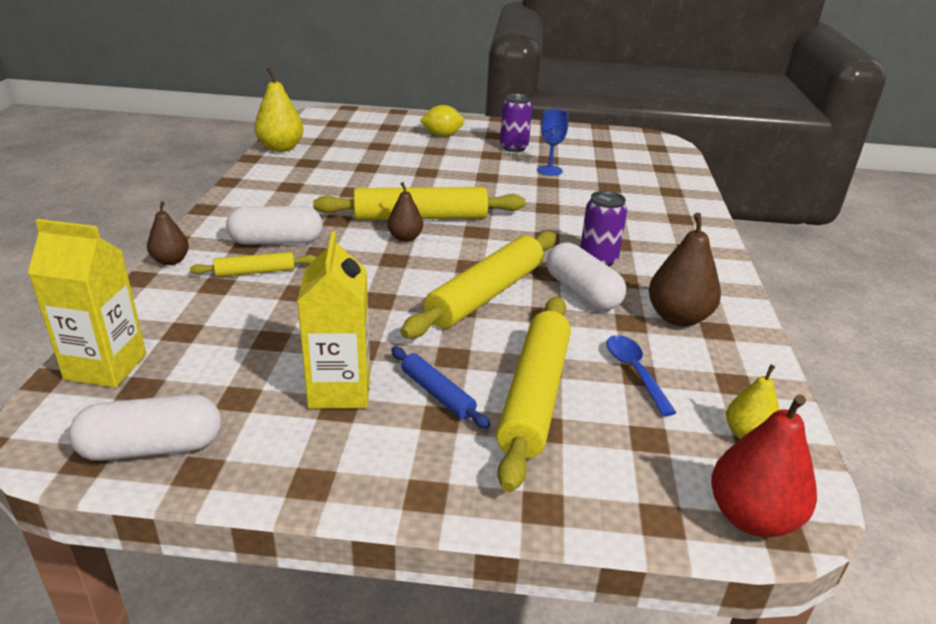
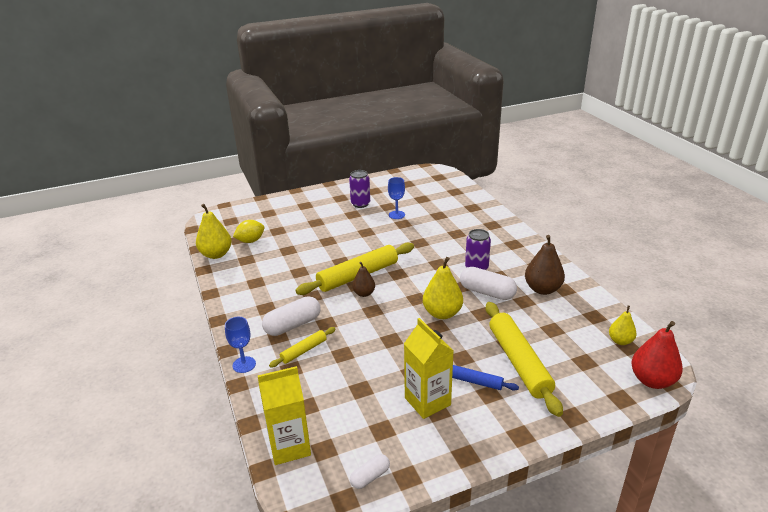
camera: 25 degrees left, 0 degrees up
white capsule [69,394,221,461] -> white capsule [350,454,390,489], size x0.56
brown pear [147,201,189,265] -> blue goblet [225,317,256,373]
yellow rolling pin [401,231,556,339] -> yellow pear [423,257,463,319]
yellow lemon [420,105,464,137] -> yellow lemon moved to [233,220,264,243]
blue spoon [606,335,677,416] -> none

